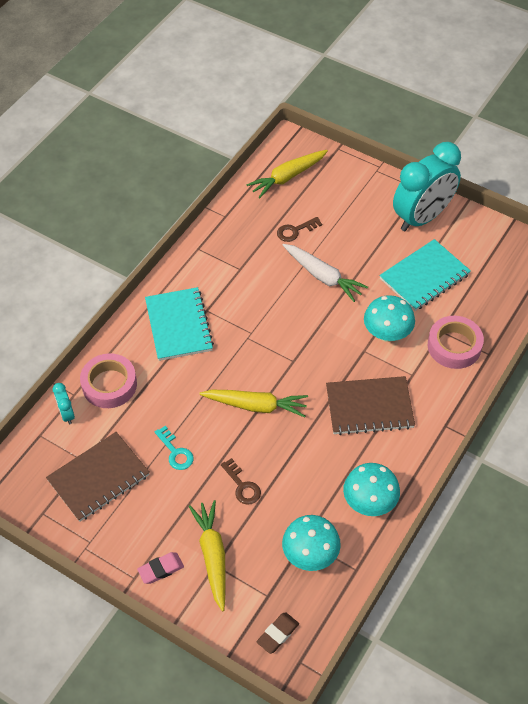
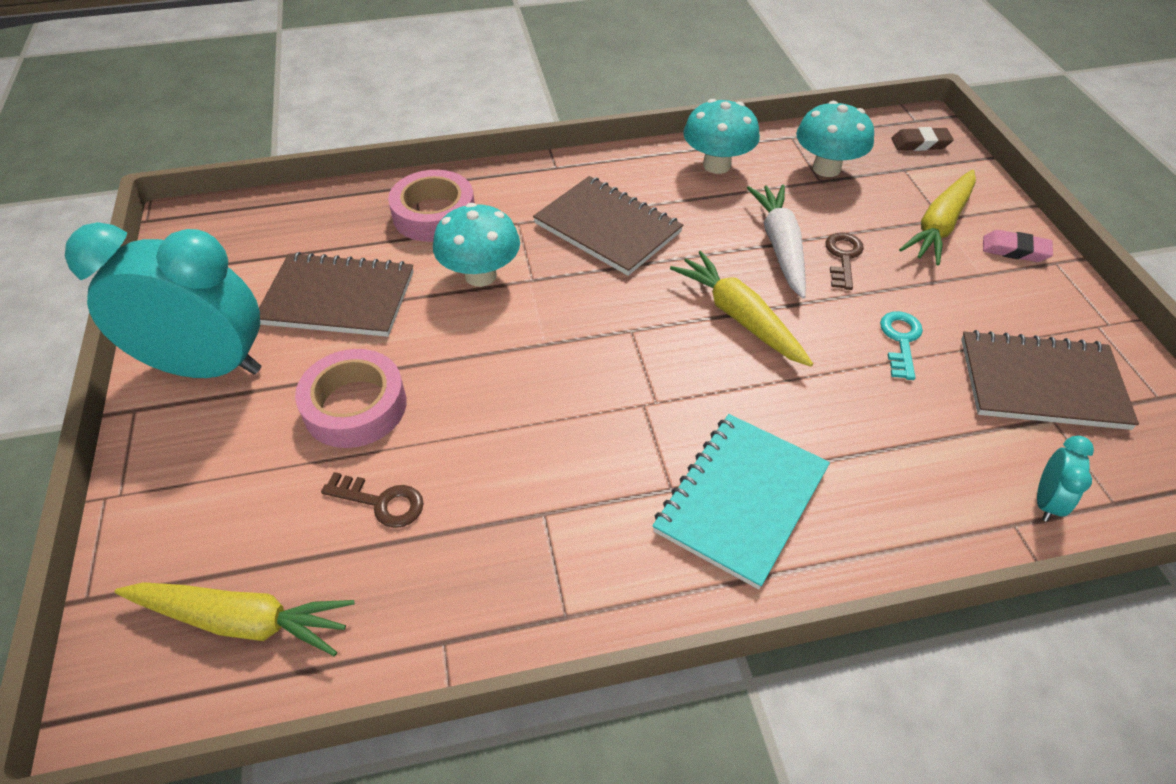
camera: 135 degrees left, 5 degrees down
pink tape [80,353,137,408] -> pink tape moved to [295,349,407,448]
white carrot [283,244,368,302] -> white carrot moved to [747,184,806,299]
turquoise notebook [379,239,471,311] -> brown notebook [259,252,414,337]

